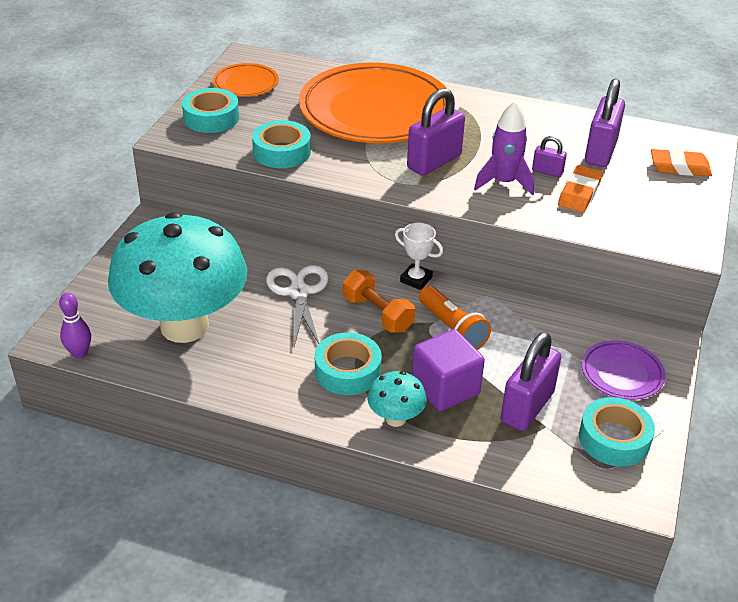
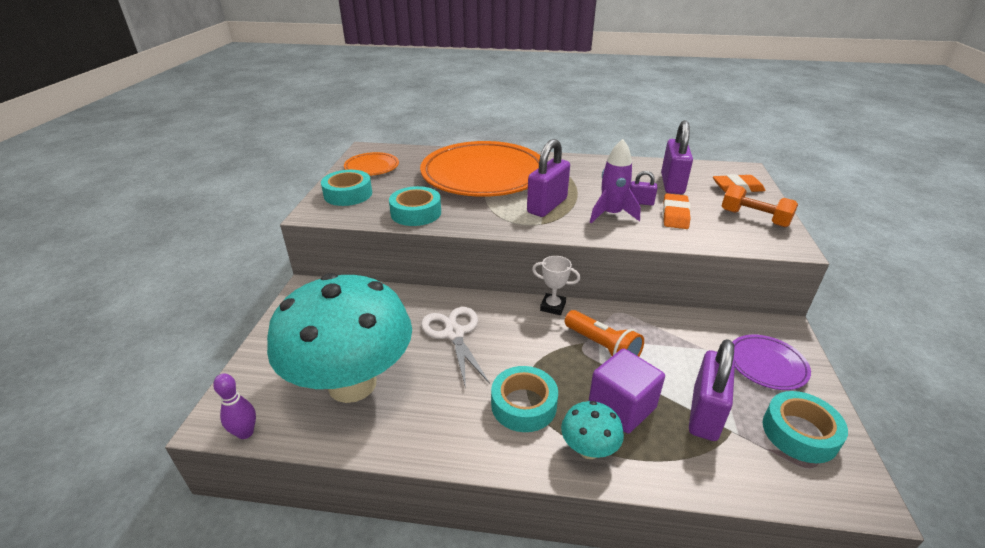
camera: 10 degrees left, 5 degrees down
orange dumbbell [343,270,415,333] -> orange dumbbell moved to [722,184,798,227]

